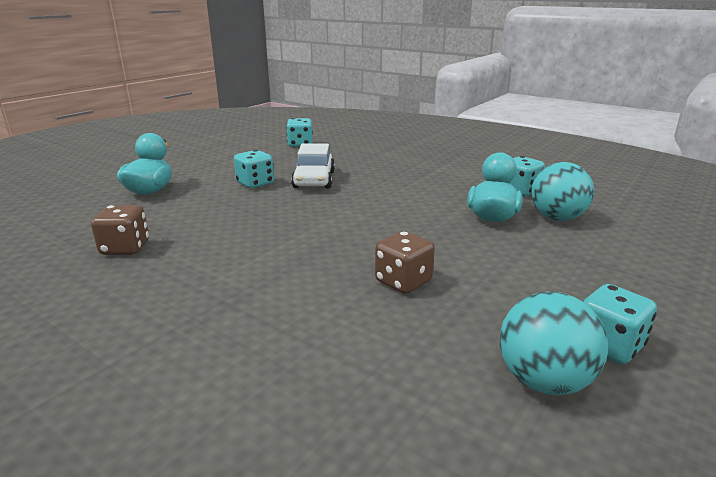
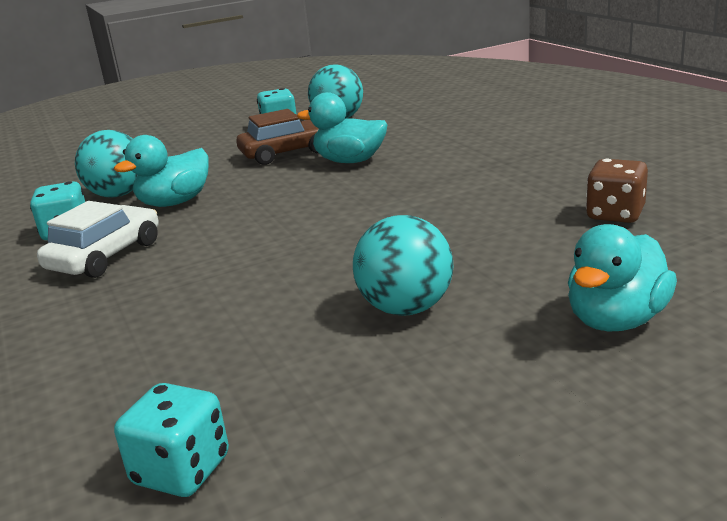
camera: 150 degrees left, 0 degrees up
turquoise dice [234,150,274,188] -> turquoise ball [353,215,453,316]
white car [291,144,335,188] -> white car moved to [37,201,159,278]
brown dice [375,231,435,294] -> turquoise duck [297,92,387,163]
none -> brown car [236,109,319,165]

